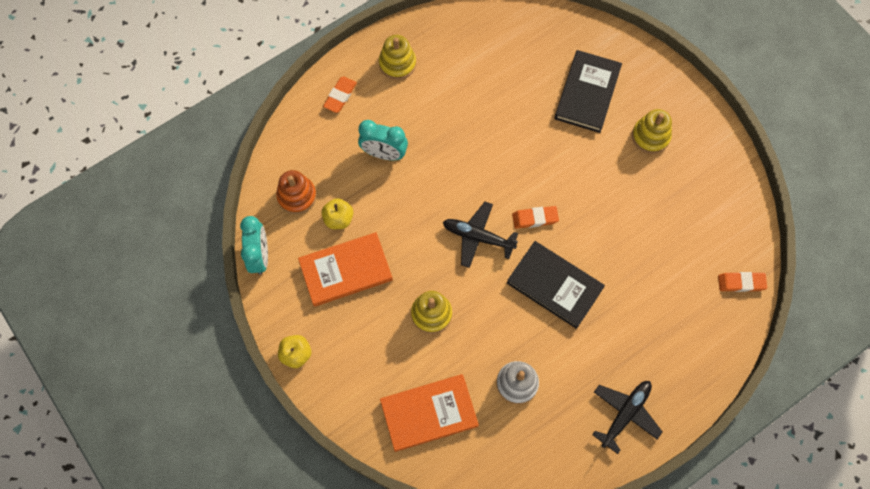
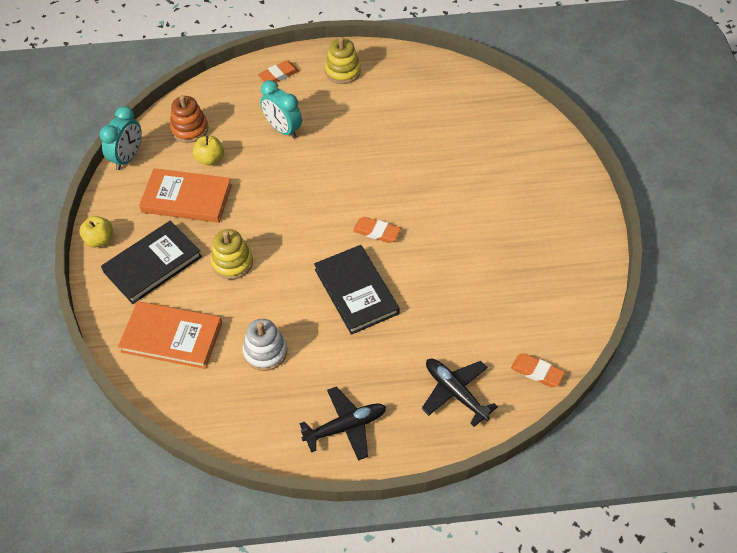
camera: 30 degrees right, 15 degrees down
black plane [443,202,518,268] -> black plane moved to [422,359,498,427]
black book [554,50,622,133] -> black book moved to [101,220,202,304]
yellow stacking toy [632,109,672,154] -> none

